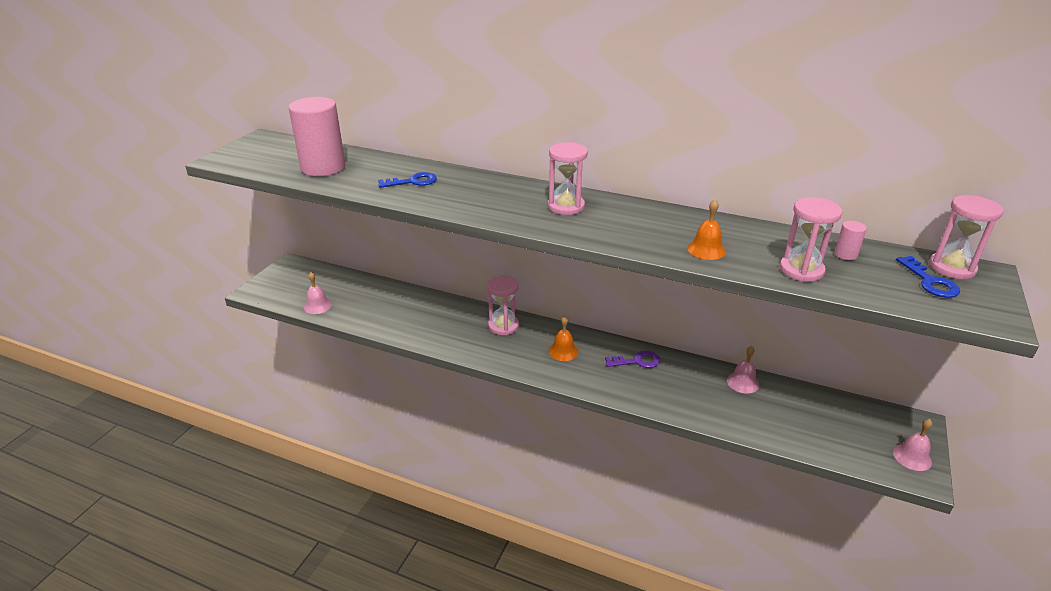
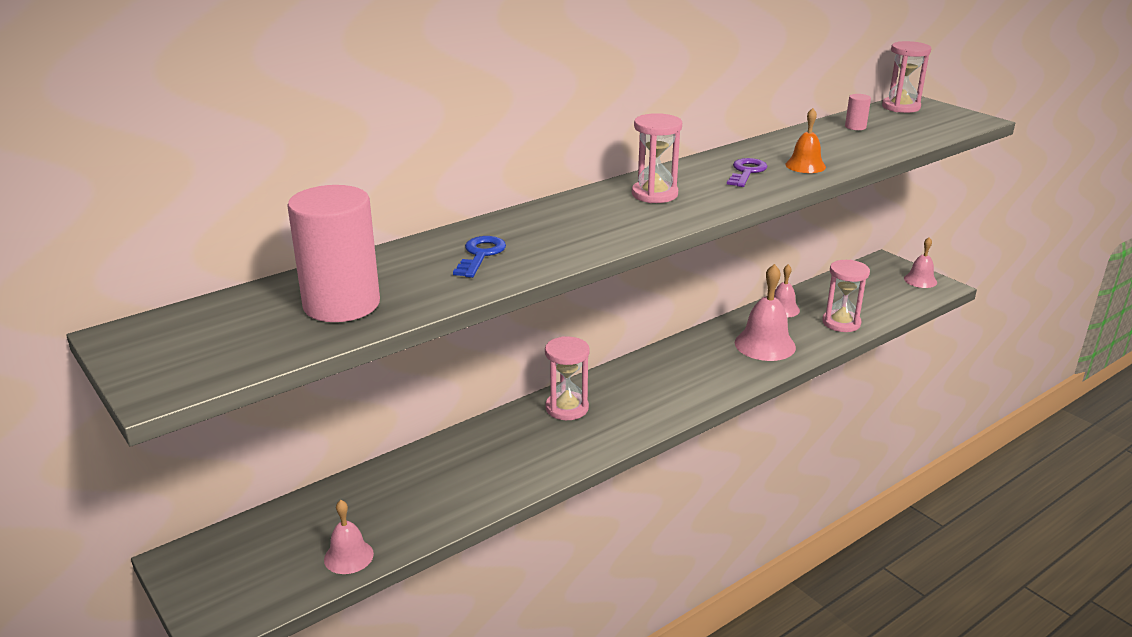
camera: 60 degrees left, 5 degrees down
orange bell [549,316,578,361] -> none
purple key [605,351,660,368] -> purple key moved to [727,158,768,187]
pink hourglass [780,197,842,282] -> pink hourglass moved to [822,260,870,332]
blue key [896,256,960,298] -> none
none -> pink bell [735,264,796,361]

